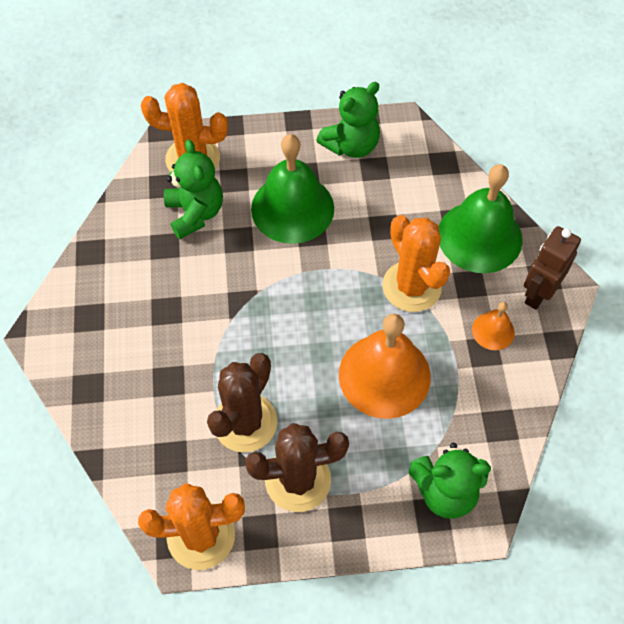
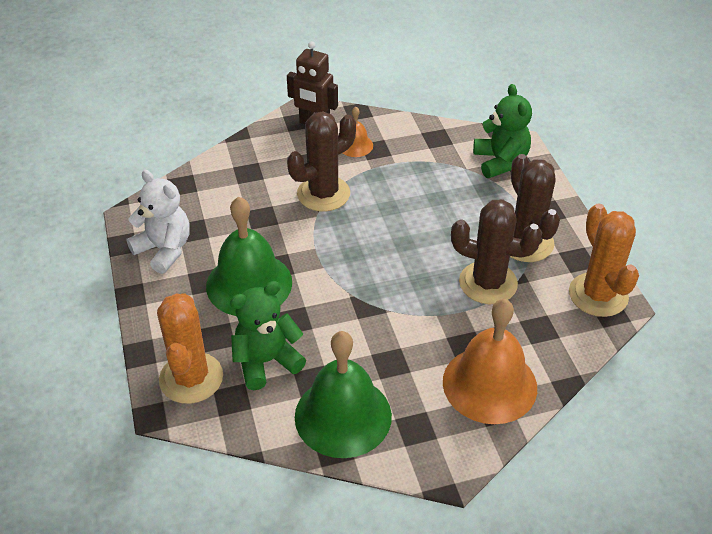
camera: 100 degrees left, 15 degrees down
green teddy bear [316,82,380,158] -> white teddy bear [126,170,190,274]
orange bell [339,314,431,419] -> orange bell moved to [443,299,537,424]
orange cactus [382,215,450,312] -> brown cactus [287,111,356,211]
green bell [439,164,523,273] -> green bell moved to [295,331,392,458]

